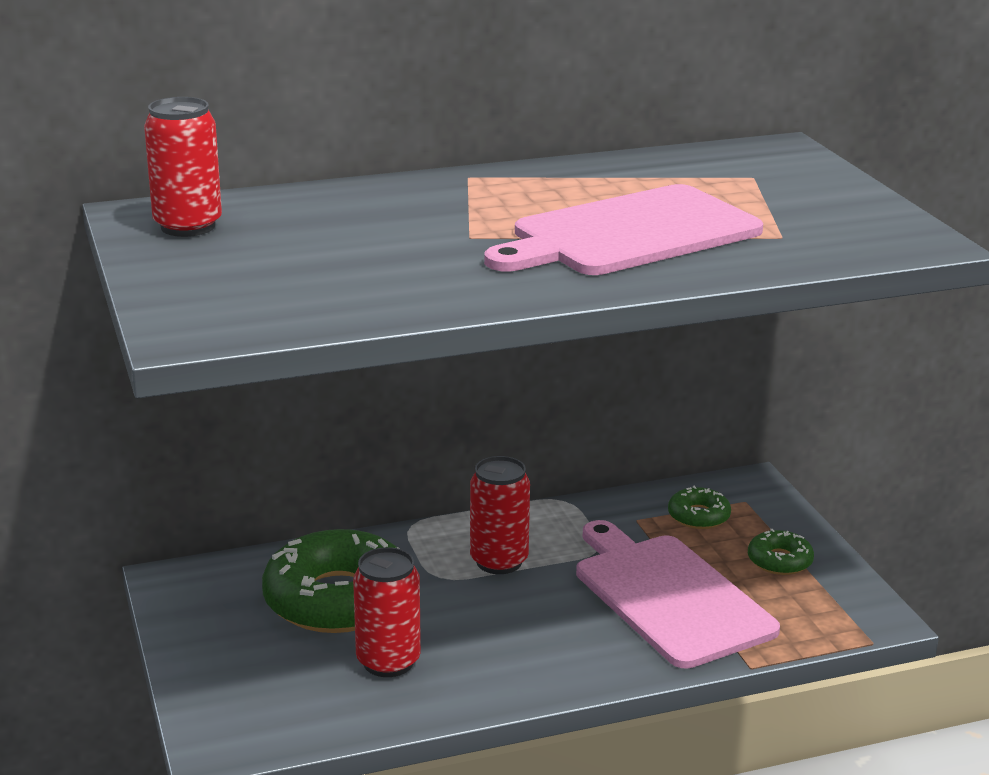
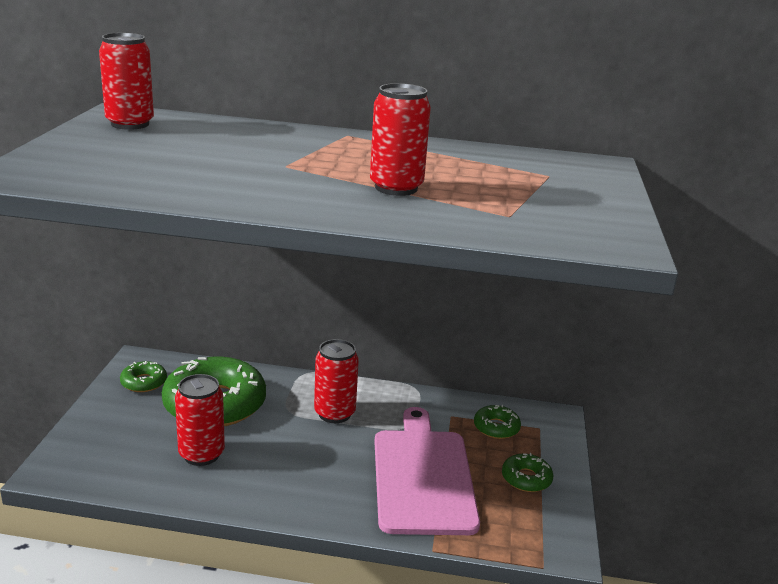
camera: 25 degrees right, 0 degrees up
pink cutting board [484,184,763,275] -> red can [370,83,431,196]
none -> green donut [120,361,167,392]

